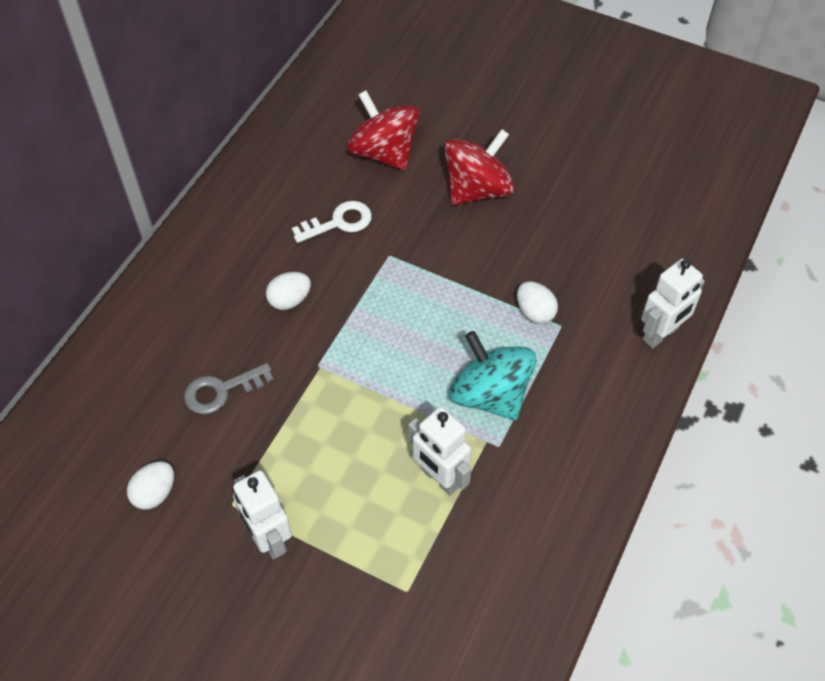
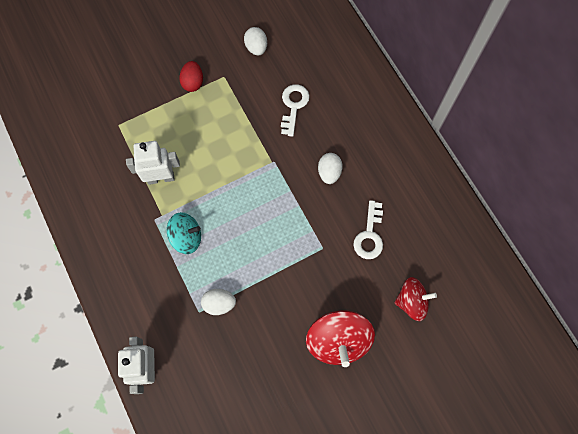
camera: 125 degrees right, 15 degrees up
grey key [184,363,274,414] -> white key [281,84,309,137]
white robot [233,470,292,559] -> red egg [179,61,203,92]
red spinning top [347,90,420,170] -> red spinning top [394,277,437,321], size x0.66
turquoise spinning top [449,331,537,420] -> turquoise spinning top [167,212,201,254], size x0.66

